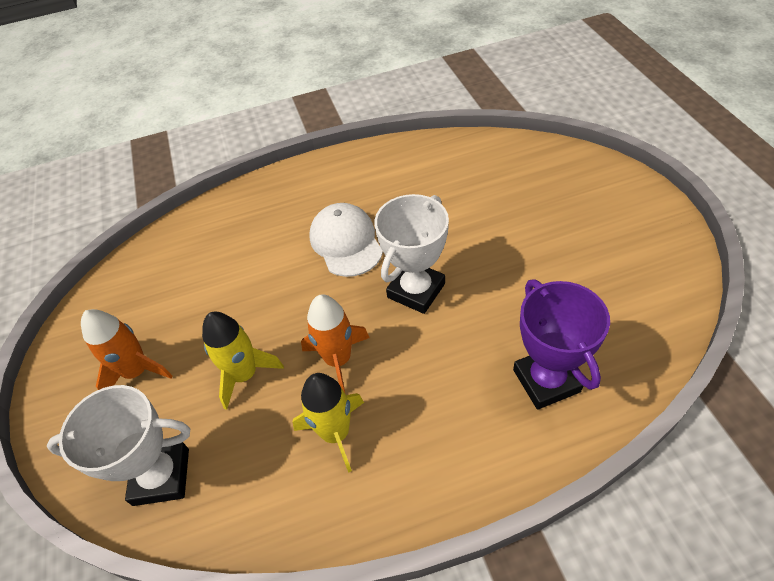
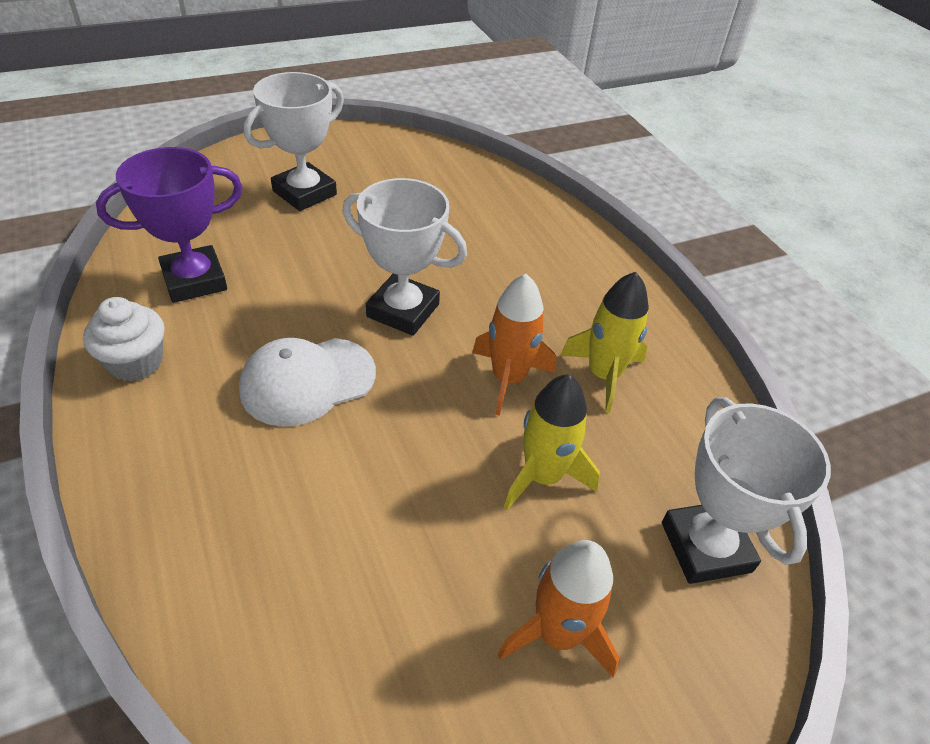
camera: 105 degrees left, 5 degrees down
purple trophy [513,280,610,410] -> purple trophy moved to [96,147,243,303]
none -> white cupcake [83,297,165,381]
none -> white trophy [244,72,344,211]

